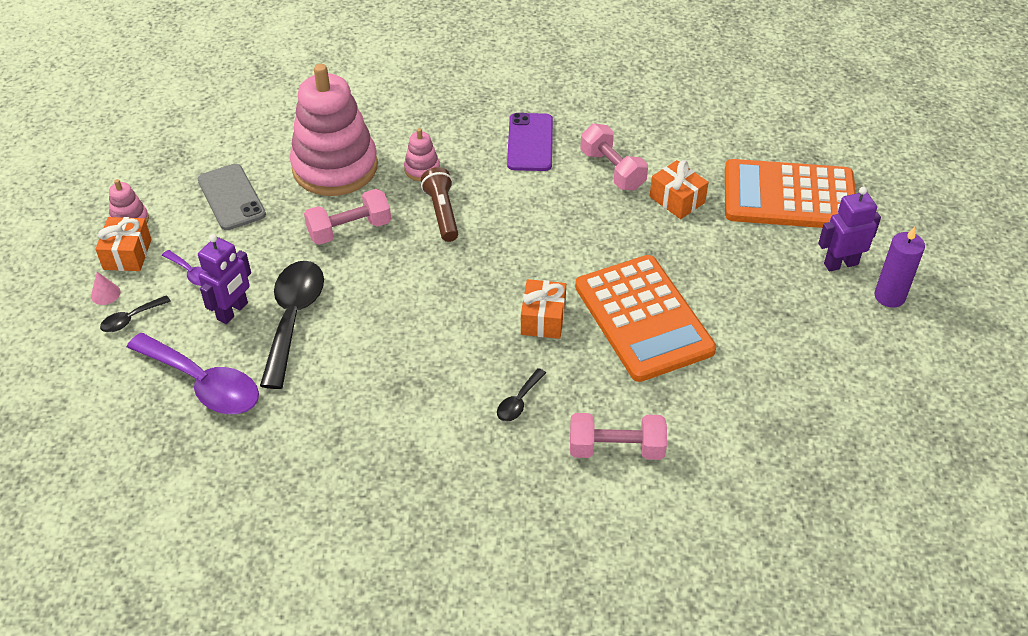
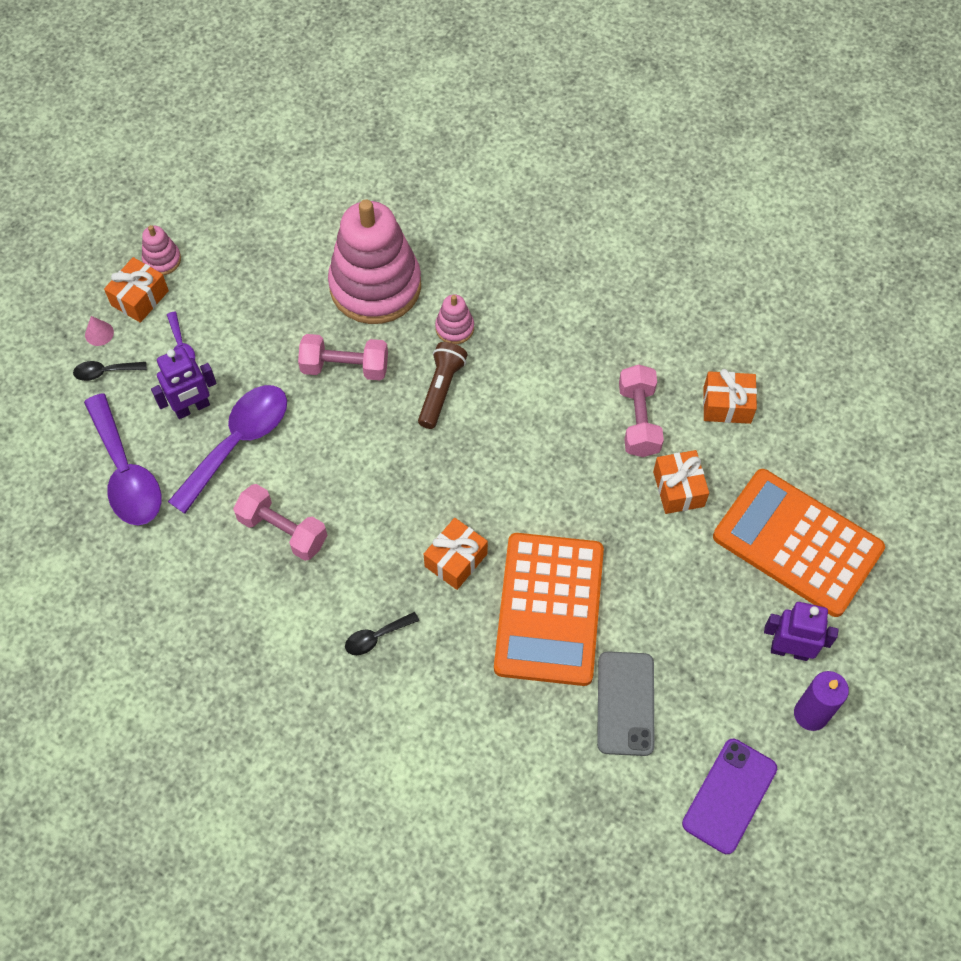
camera: 30 degrees right, 15 degrees up
grey phone [198,164,266,230] -> grey phone moved to [597,651,654,756]
black spoon [260,261,324,389] -> purple spoon [168,385,287,514]
purple phone [507,113,553,171] -> purple phone moved to [682,739,777,854]
pink dumbbell [570,413,667,460] -> pink dumbbell moved to [233,484,327,561]
none -> orange gift [703,369,757,424]

